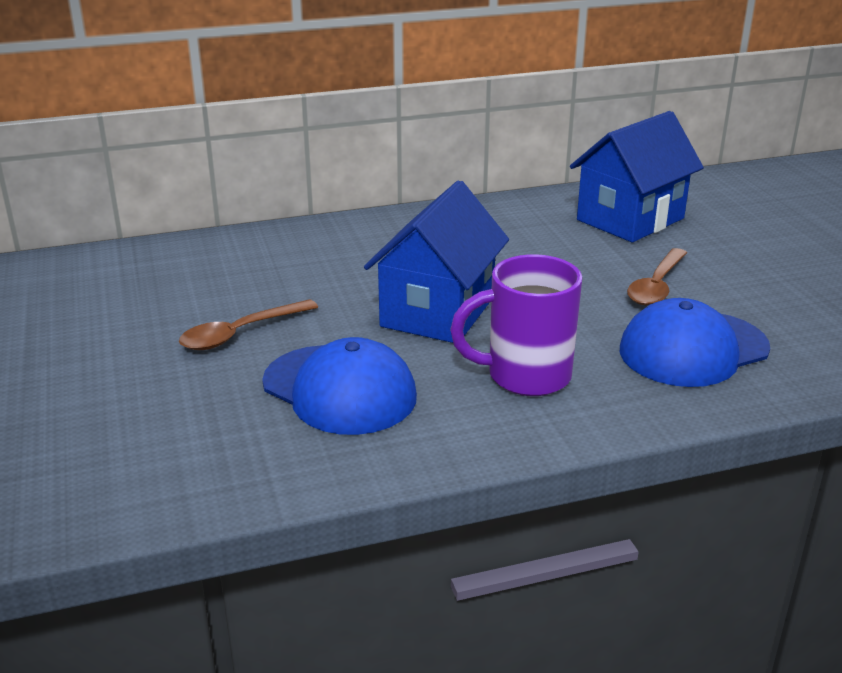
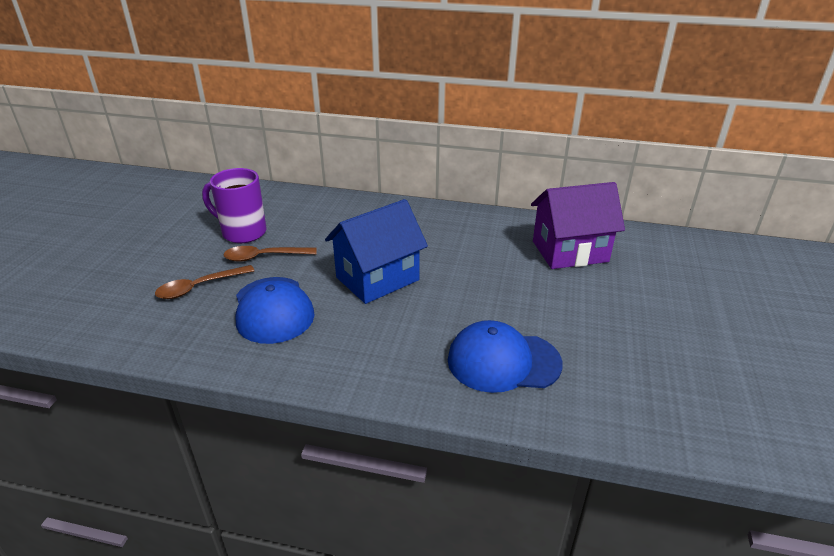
camera: 30 degrees right, 5 degrees up
purple mug [450,254,582,396] -> purple mug moved to [202,168,266,243]
blue house [570,111,704,242] -> purple house [531,182,625,269]
brown spoon [627,248,687,305] -> brown spoon moved to [155,265,254,299]

